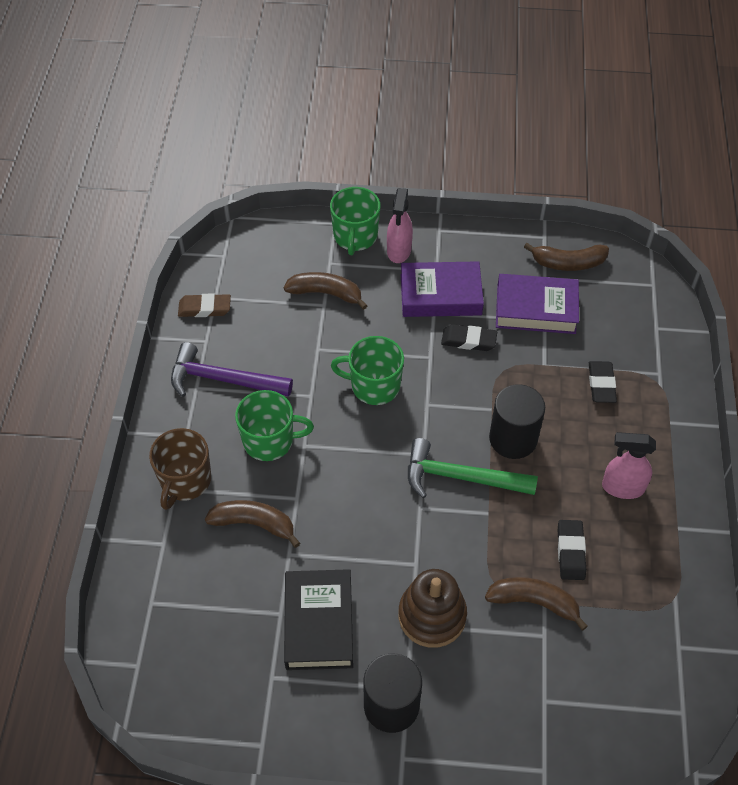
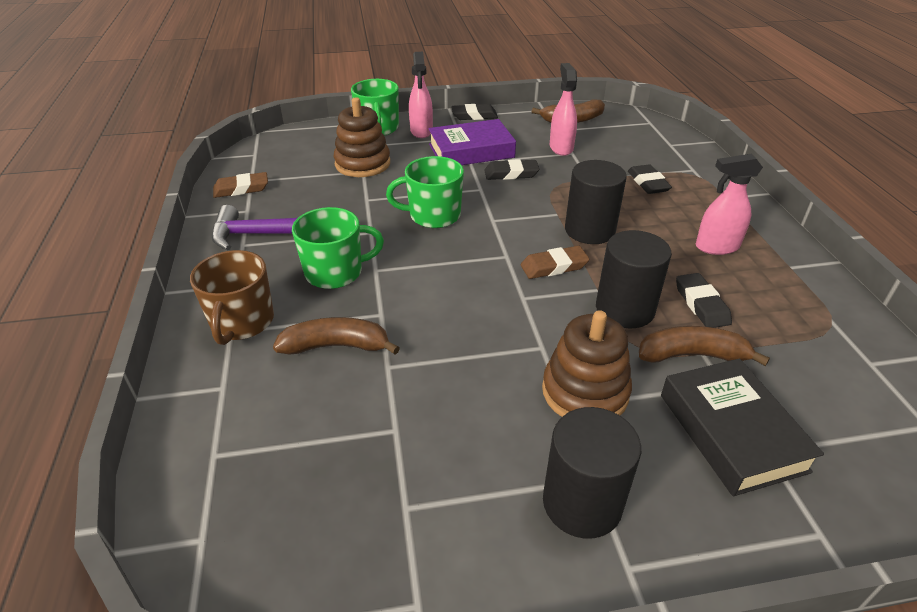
camera: 15 degrees left, 15 degrees down
brown banana [284,272,367,310] -> brown stacking toy [334,97,390,177]
black book [284,569,353,670] -> black book moved to [661,358,824,496]
green hammer [408,438,538,498] -> brown eraser [521,246,590,279]
purple book [496,274,579,334] -> pink spray bottle [550,63,577,156]
none -> black eraser [451,104,498,120]
none -> black cylinder [596,230,672,328]

